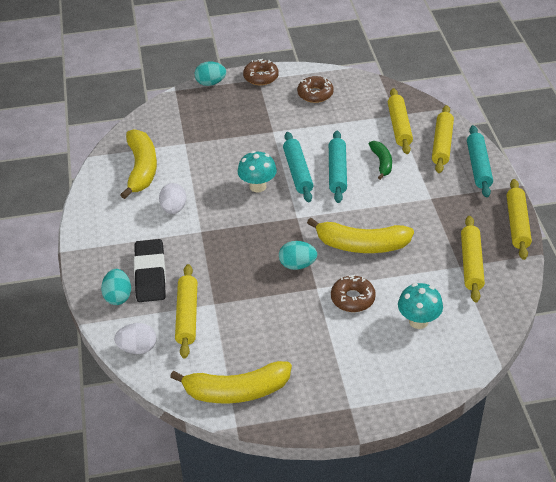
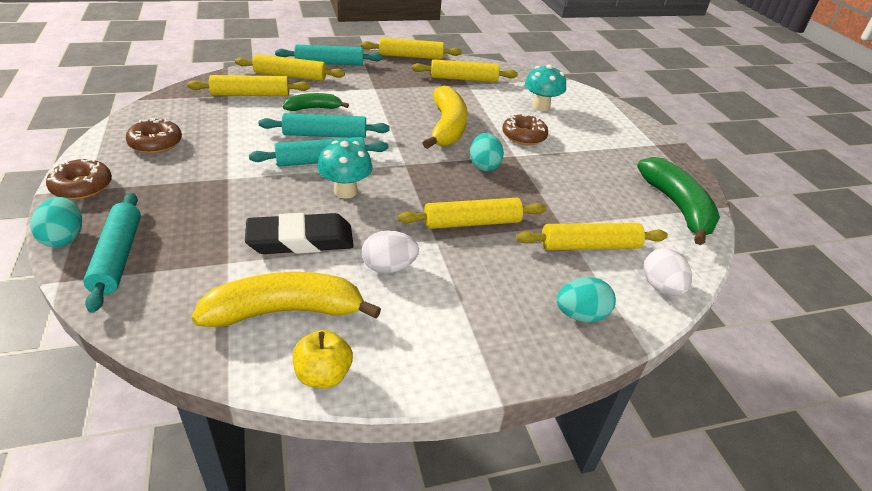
camera: 100 degrees left, 5 degrees down
black eraser [134,239,166,302] -> black eraser moved to [245,213,354,254]
yellow banana [170,361,292,403] -> green banana [637,157,720,245]
none -> turquoise rolling pin [83,193,141,313]
none -> yellow apple [293,330,353,388]
none -> yellow rolling pin [398,198,546,229]

